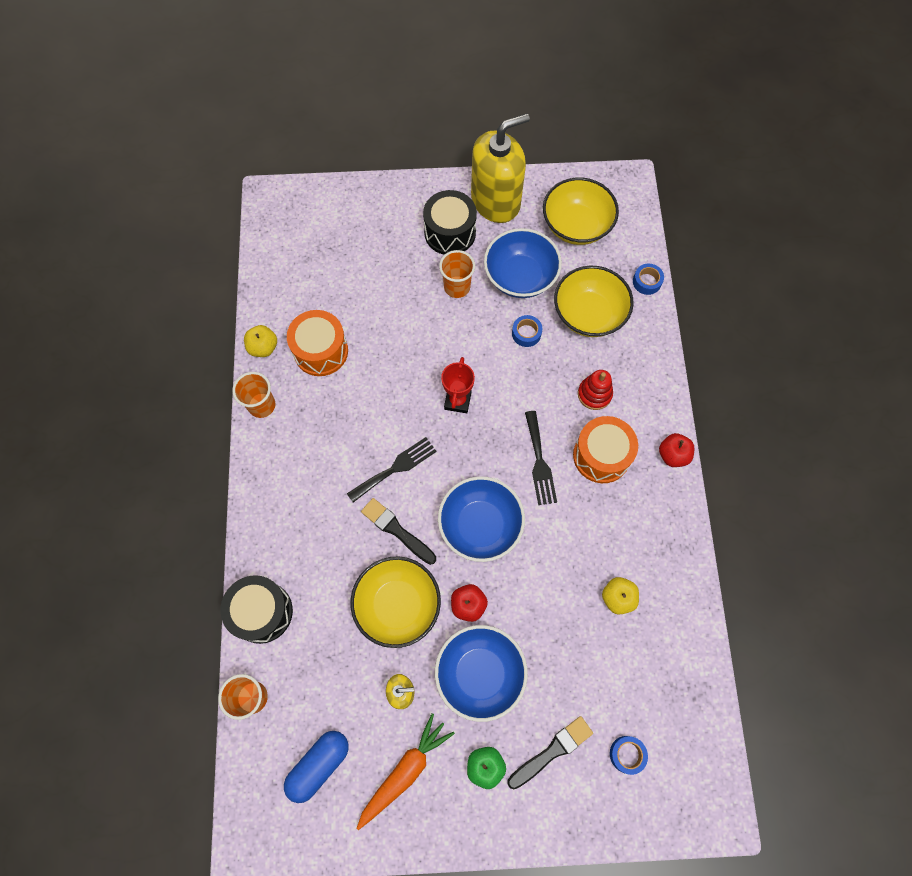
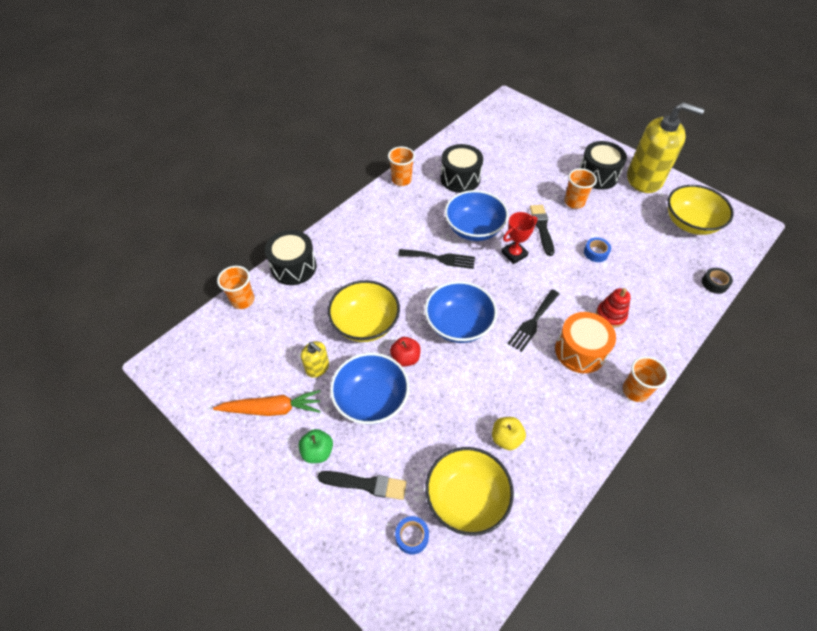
camera: 45 degrees right, 15 degrees down
yellow apple [244,325,277,357] -> none
blue capsule [284,731,349,803] -> none
orange drum [287,310,348,376] -> black drum [440,144,483,193]
black brush [361,498,436,565] -> black brush moved to [530,205,554,256]
blue bowl [484,228,562,298] -> blue bowl moved to [445,190,508,241]
yellow bowl [554,266,634,337] -> yellow bowl moved to [425,447,514,536]
blue tape [633,264,664,295] -> black tape [702,268,733,294]
red apple [659,433,694,467] -> orange cup [623,356,669,402]

